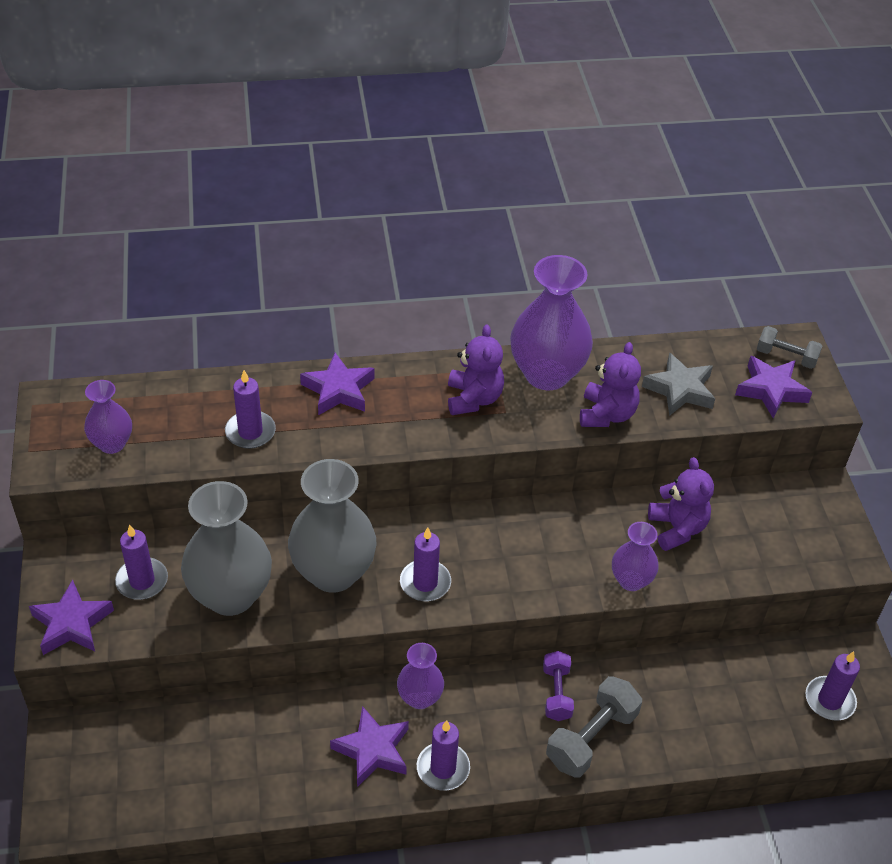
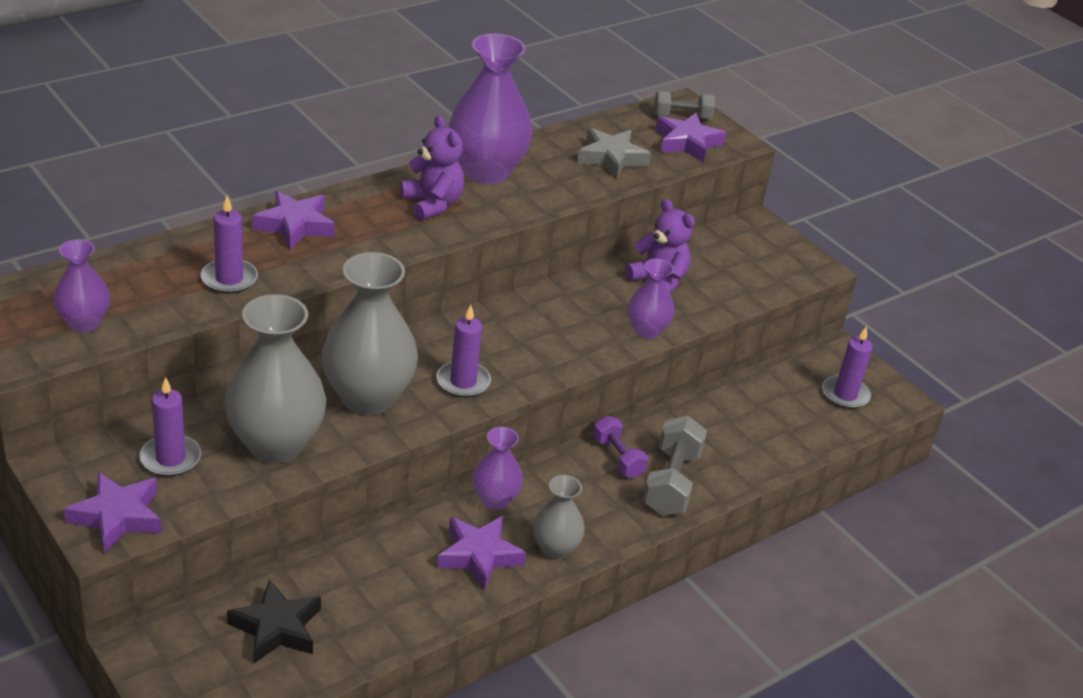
camera: 30 degrees left, 10 degrees down
purple candle [417,720,470,791] -> grey vase [533,475,585,559]
purple teddy bear [580,342,641,427] -> none
none -> black star [227,579,321,663]

